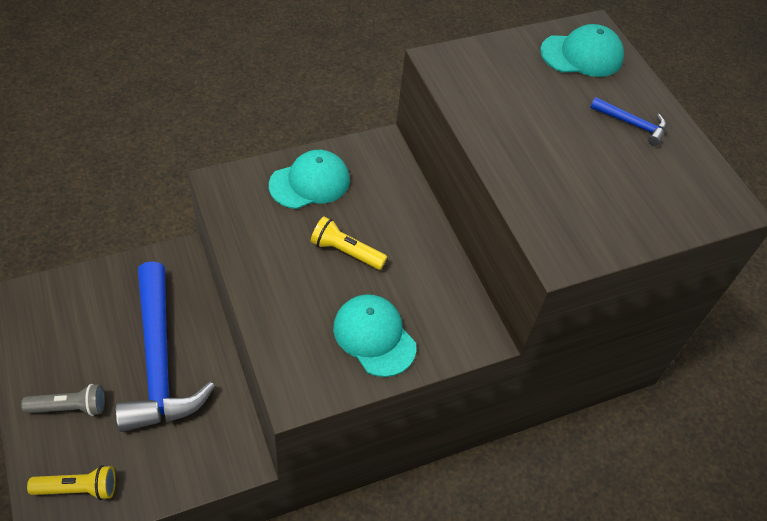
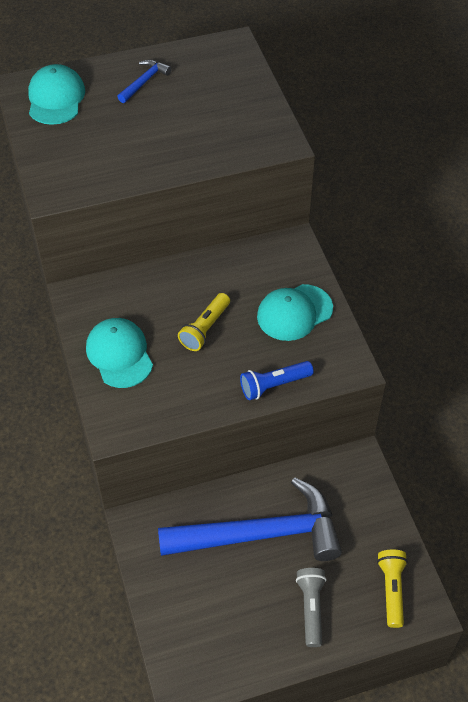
camera: 80 degrees left, 0 degrees up
none -> blue flashlight [240,361,314,400]

